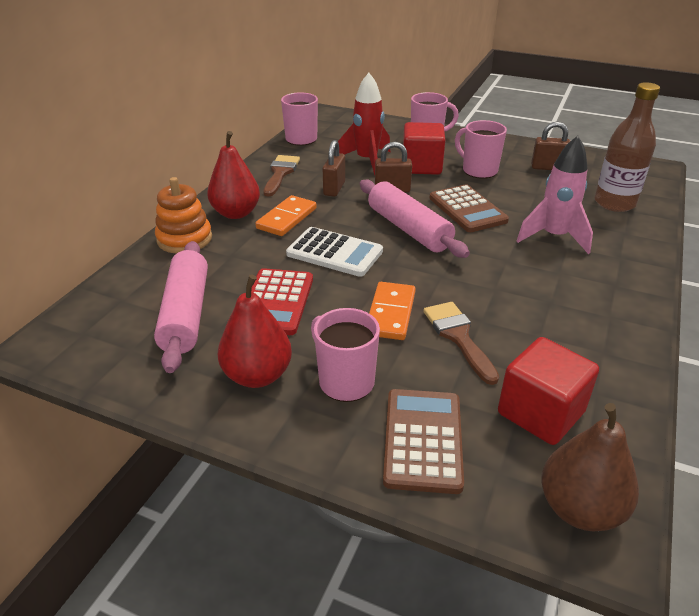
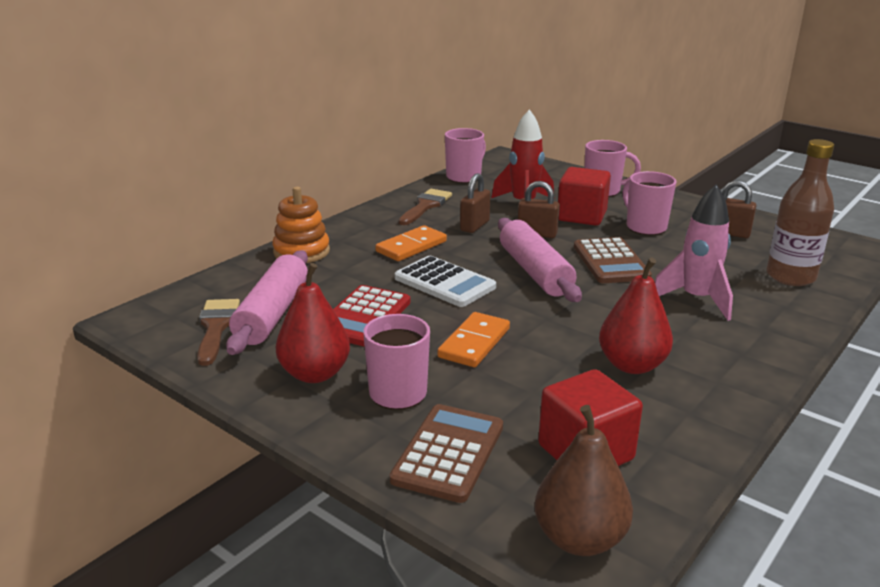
camera: 15 degrees right, 10 degrees down
red pear [207,131,260,219] -> red pear moved to [599,257,673,374]
brown brush [423,302,499,385] -> brown brush moved to [197,299,240,366]

